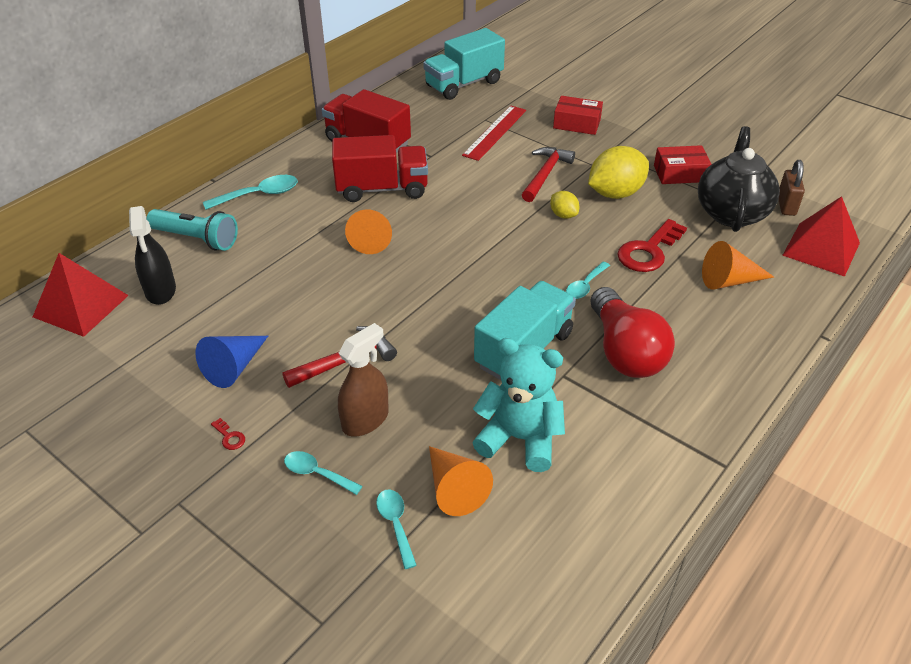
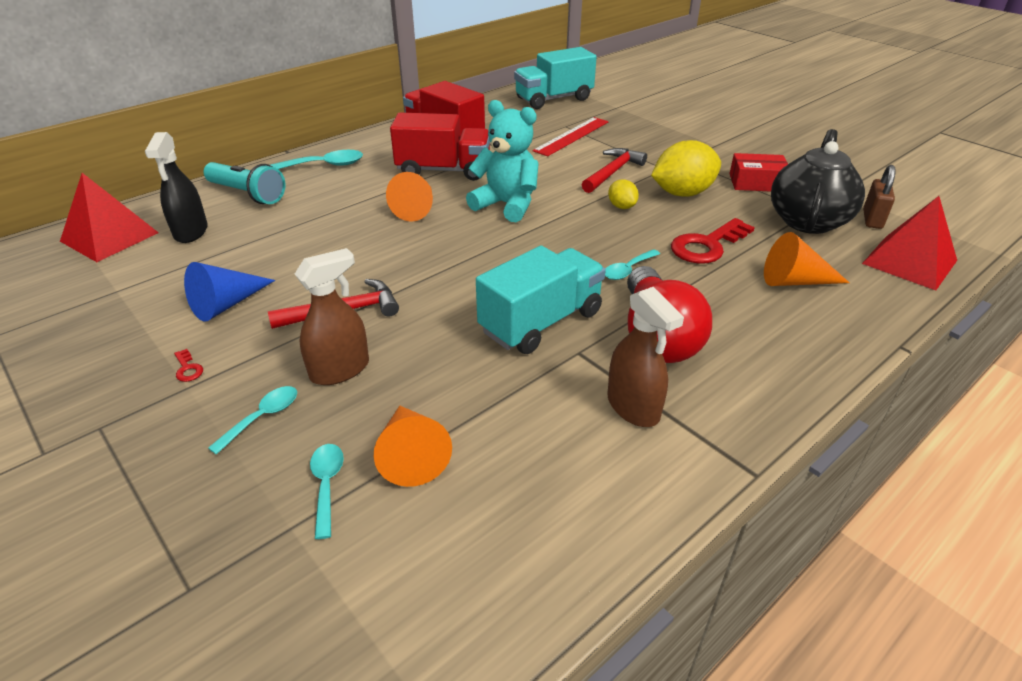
camera: 10 degrees right, 5 degrees down
turquoise spoon [284,451,362,495] -> turquoise spoon turned 90 degrees clockwise [208,386,297,455]
turquoise teddy bear [473,338,565,472] -> turquoise teddy bear moved to [466,100,539,222]
red box [553,96,603,135] -> none
none -> brown spray bottle [608,287,684,427]

